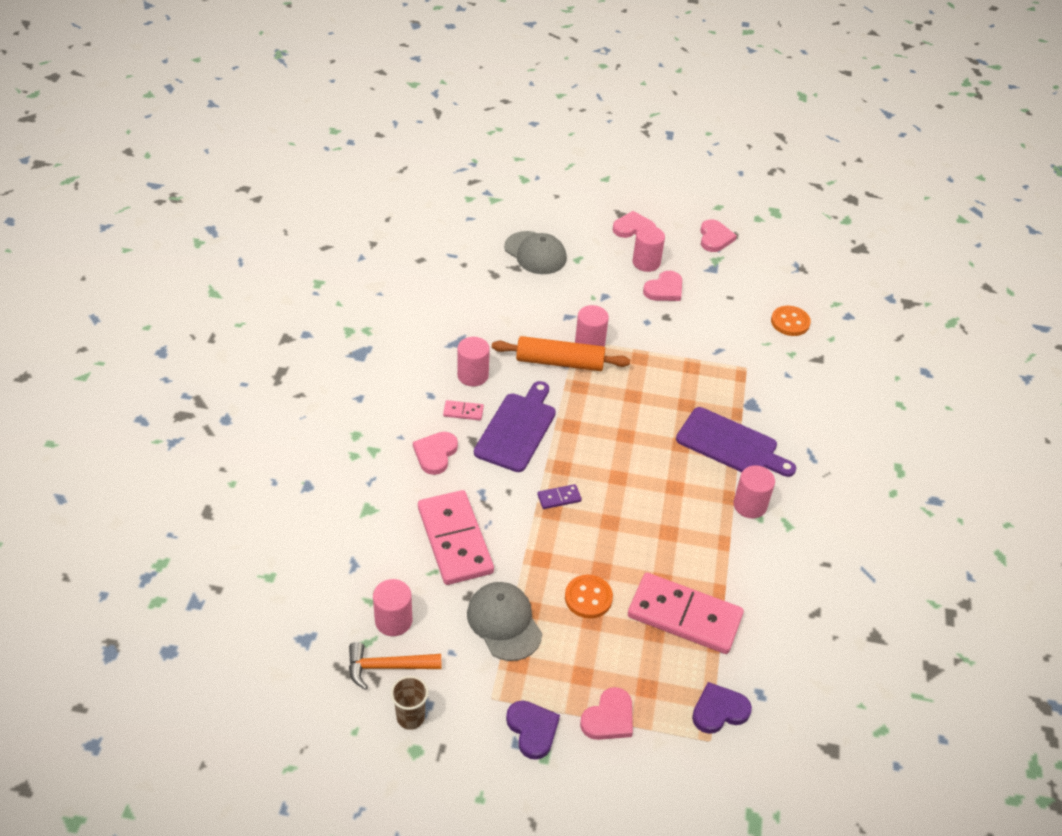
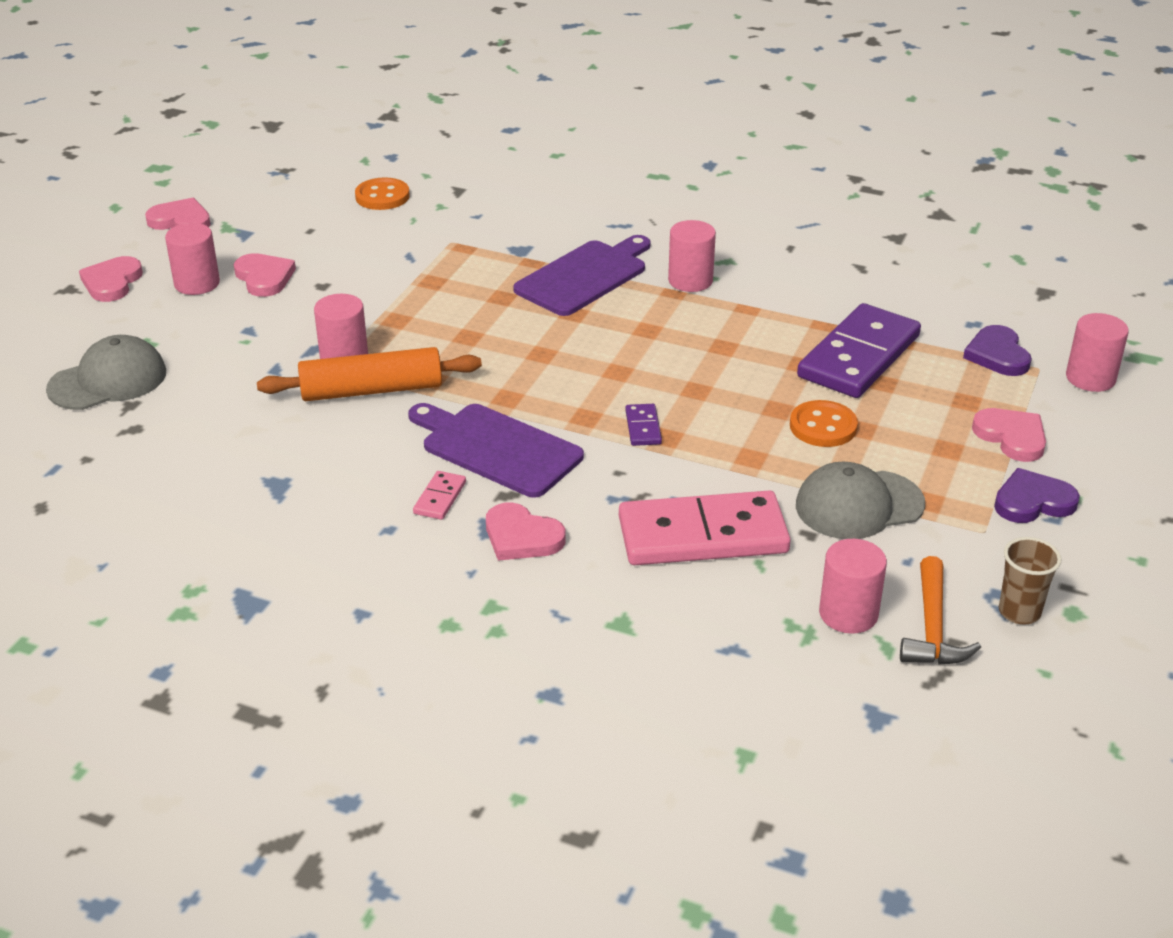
camera: 75 degrees left, 10 degrees down
pink cylinder [457,337,490,387] -> pink cylinder moved to [1066,313,1129,392]
orange rolling pin [492,336,630,371] -> orange rolling pin turned 60 degrees clockwise [257,347,482,401]
pink domino [628,573,744,654] -> purple domino [797,303,921,398]

